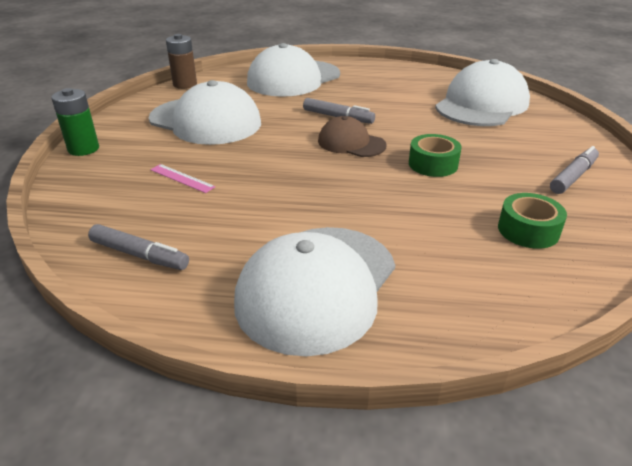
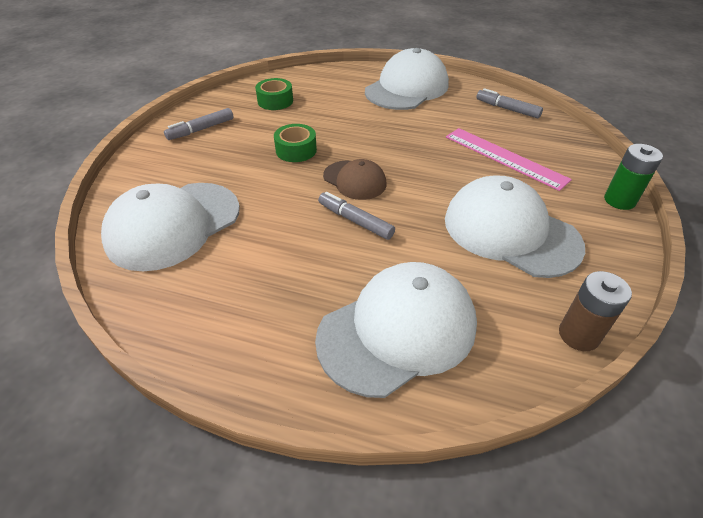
camera: 170 degrees left, 10 degrees up
pink ruler [150,164,216,193] -> pink ruler [446,128,572,191], size x2.03

